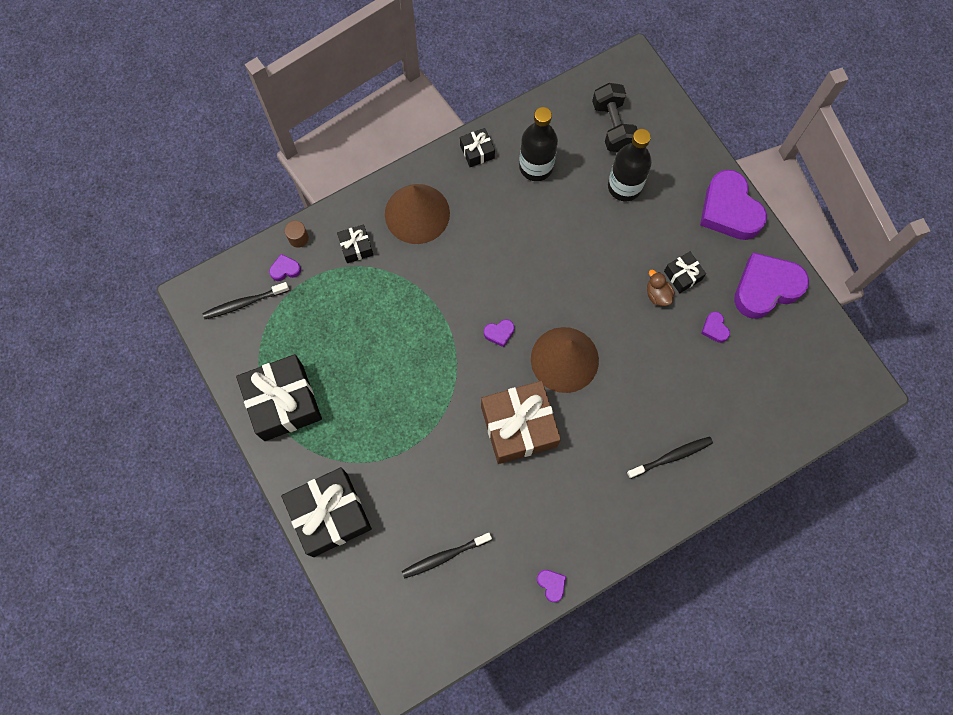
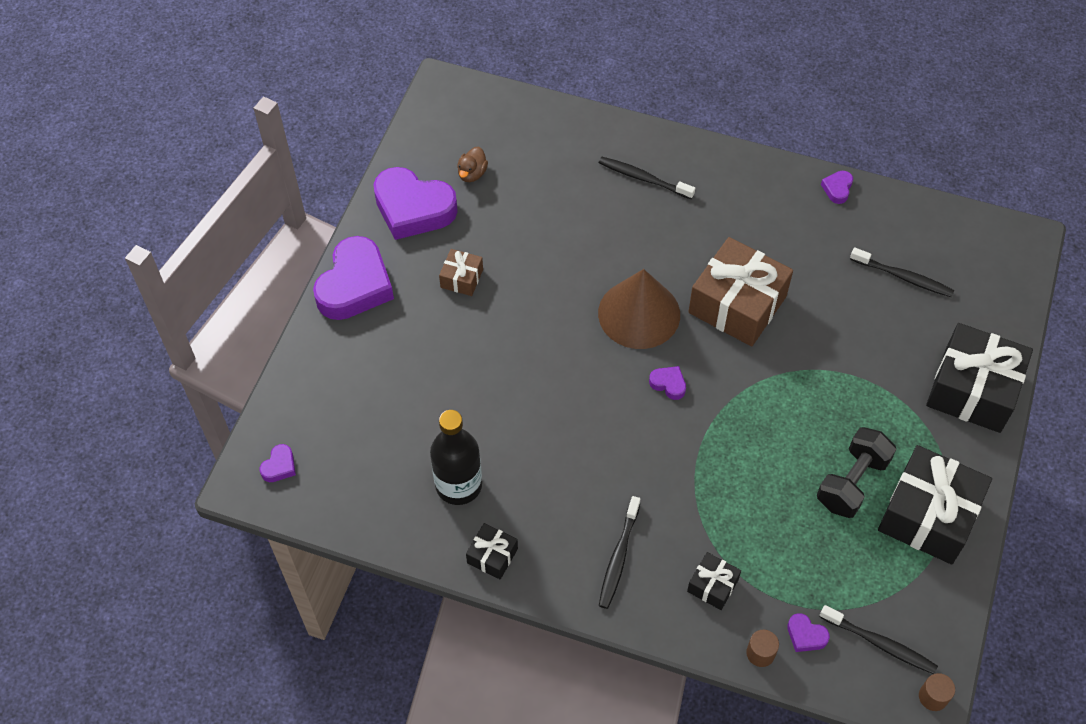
camera: 130 degrees left, 15 degrees down
brown cone [385,184,450,244] -> black toothbrush [599,496,640,609]
black dumbbell [592,83,638,152] -> black dumbbell moved to [817,427,896,518]
black bottle [608,129,652,201] -> none
brown duck [647,270,675,306] -> brown duck moved to [457,147,488,182]
black gift [664,251,706,293] -> brown gift [439,249,483,296]
purple heart [701,311,730,343] -> purple heart moved to [260,444,296,482]
none -> brown cylinder [919,673,955,711]

